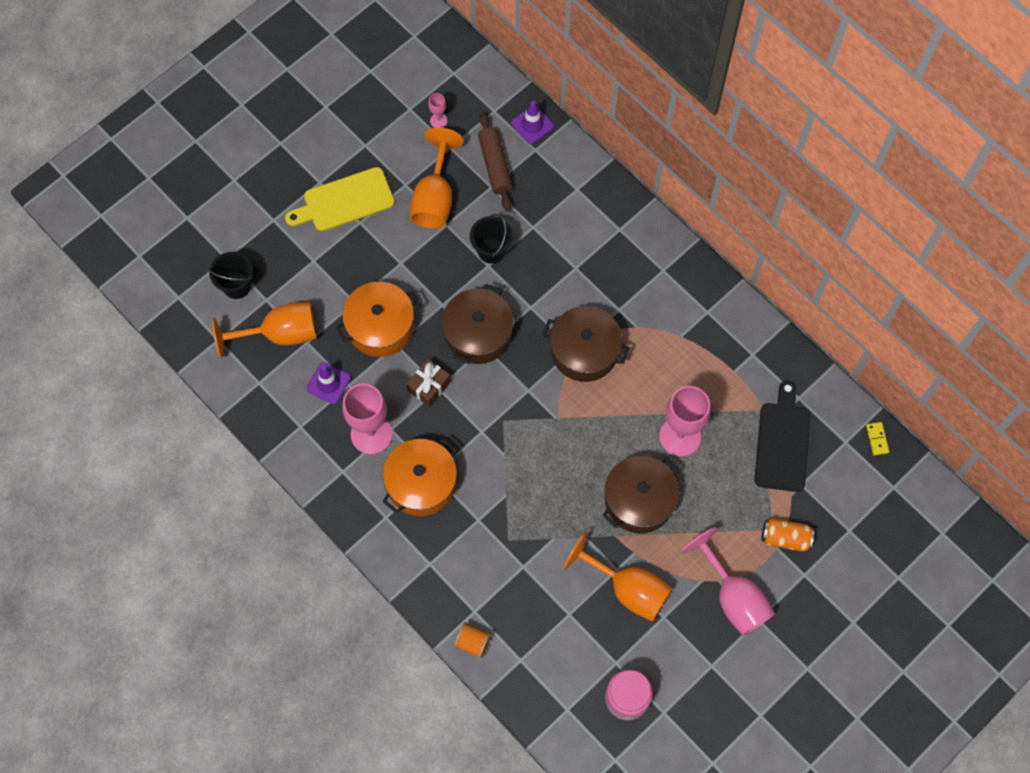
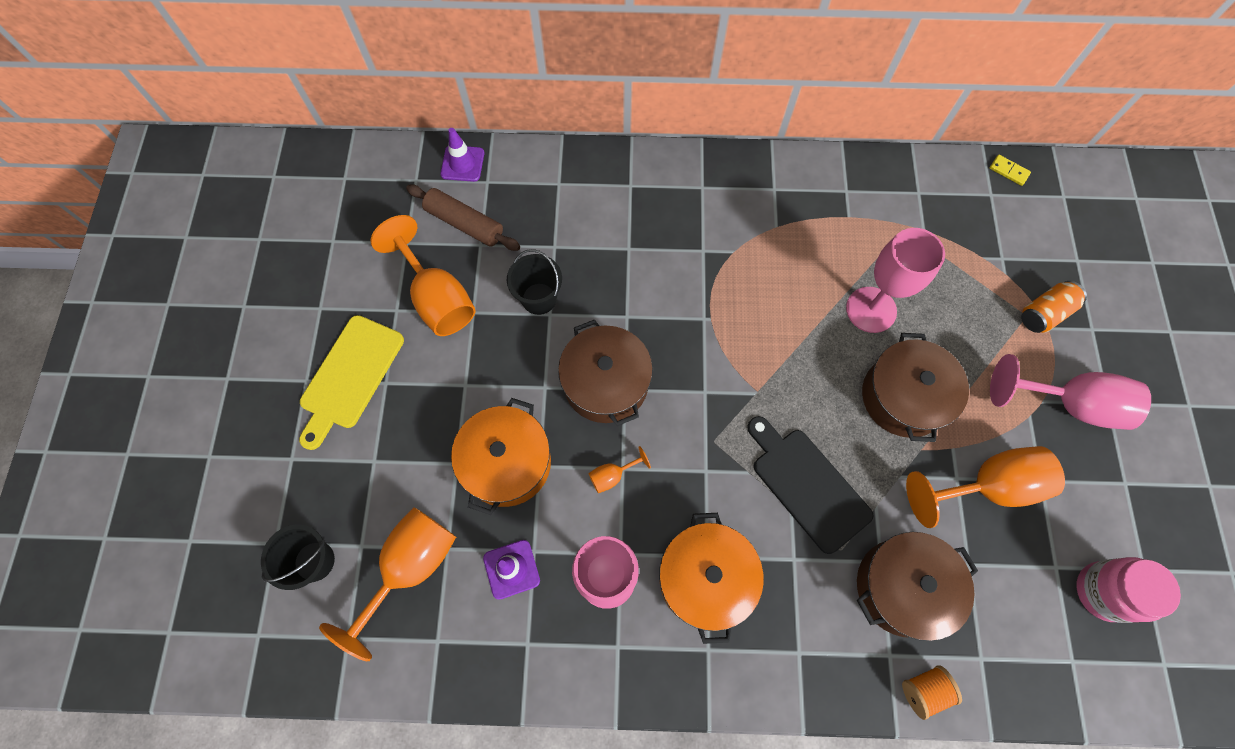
camera: 45 degrees left, 0 degrees up
brown gift [407,359,451,407] -> orange goblet [588,446,651,493]
pink goblet [428,93,447,128] -> none
brown pot [542,306,630,382] -> brown pot moved to [857,532,978,641]
black cutting board [754,380,811,492] -> black cutting board moved to [747,416,873,554]

